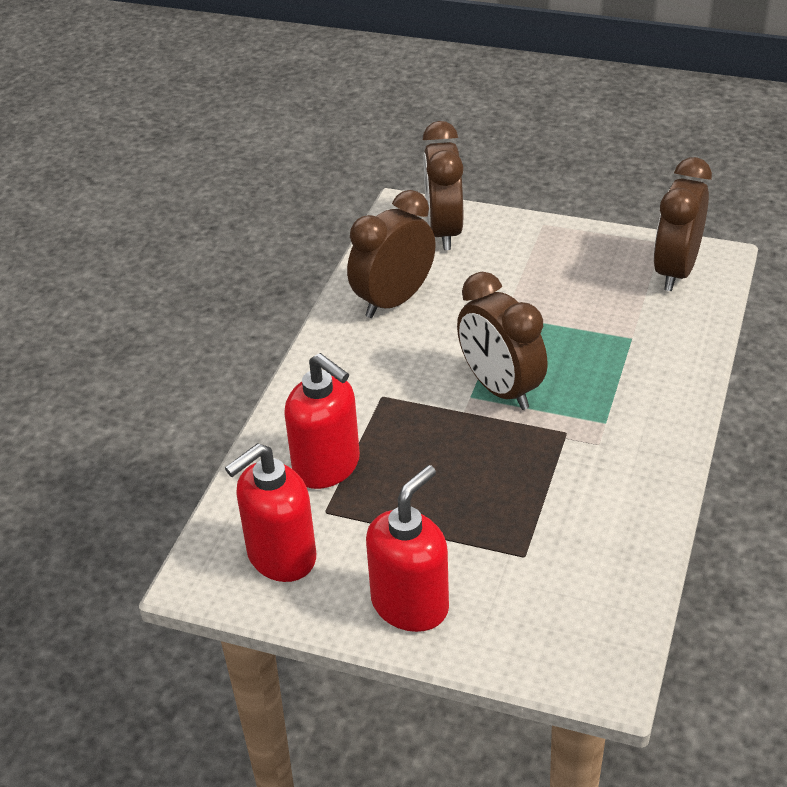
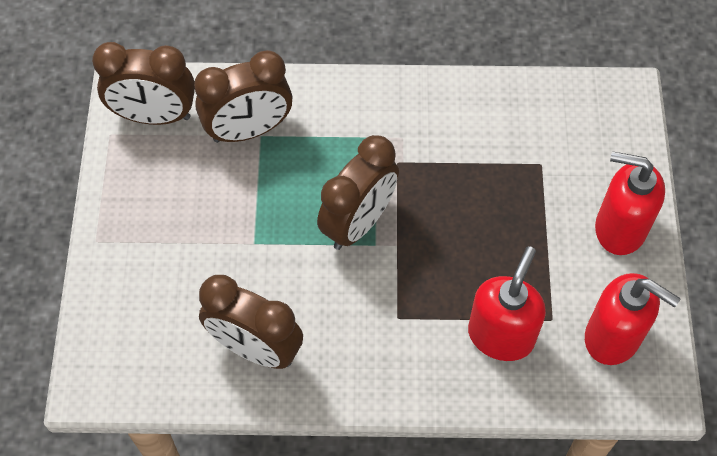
camera: 110 degrees left, 20 degrees up
brown clock [423,121,464,250] -> brown clock moved to [194,50,292,143]

